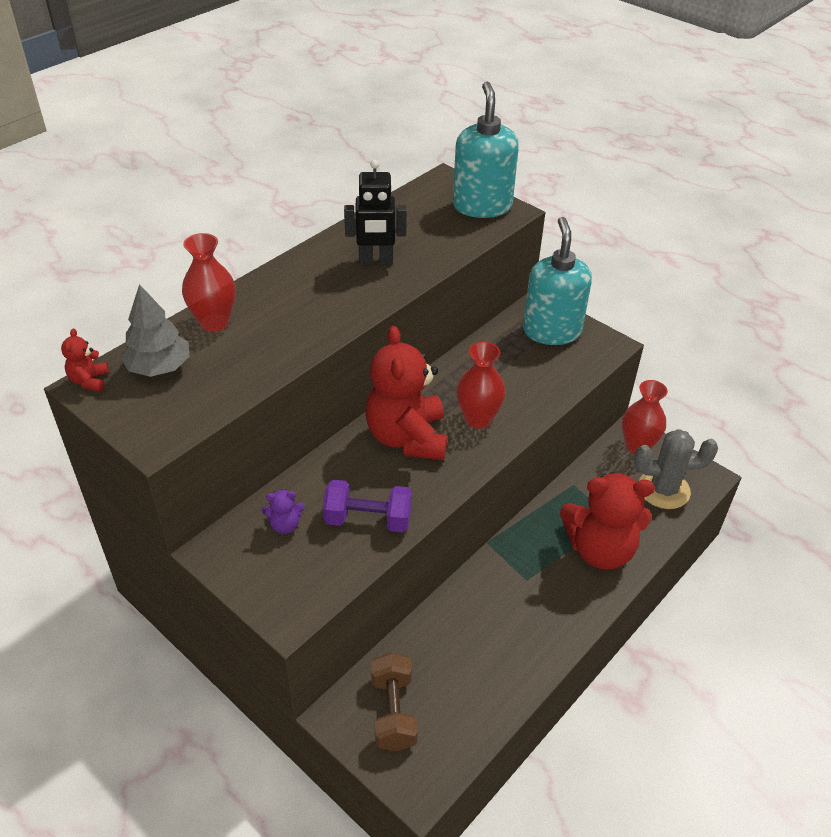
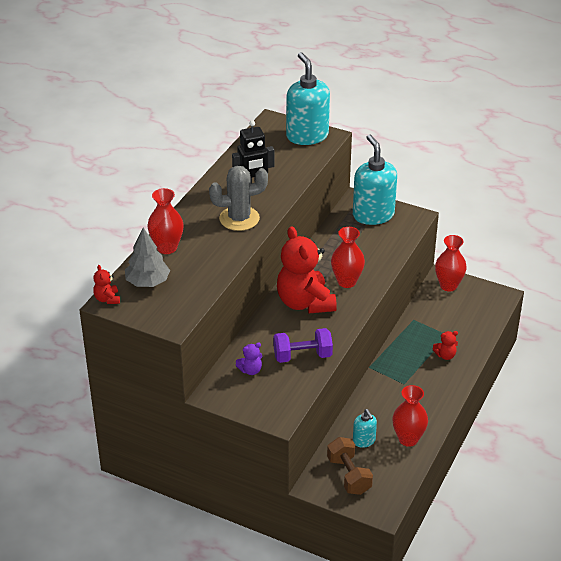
camera: 15 degrees left, 5 degrees down
red teddy bear [560,472,655,570] -> red teddy bear [433,331,458,360], size x0.42
grey cactus [634,429,718,509] -> grey cactus moved to [209,166,268,231]
none -> turquoise soap dispenser [353,409,377,448]
none -> red vase [392,385,428,447]

